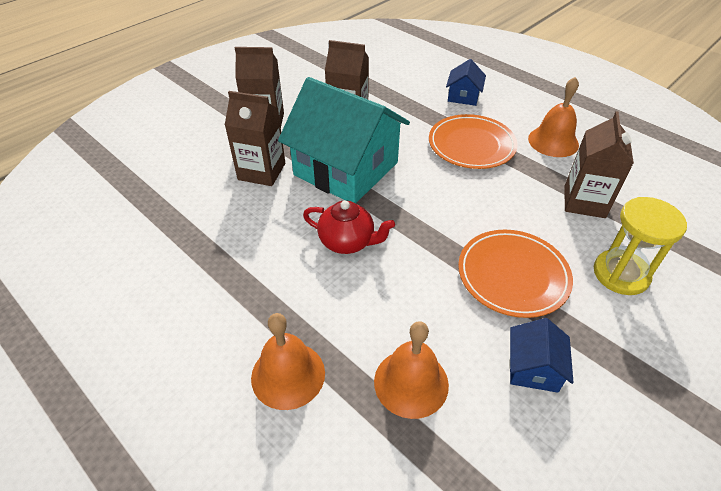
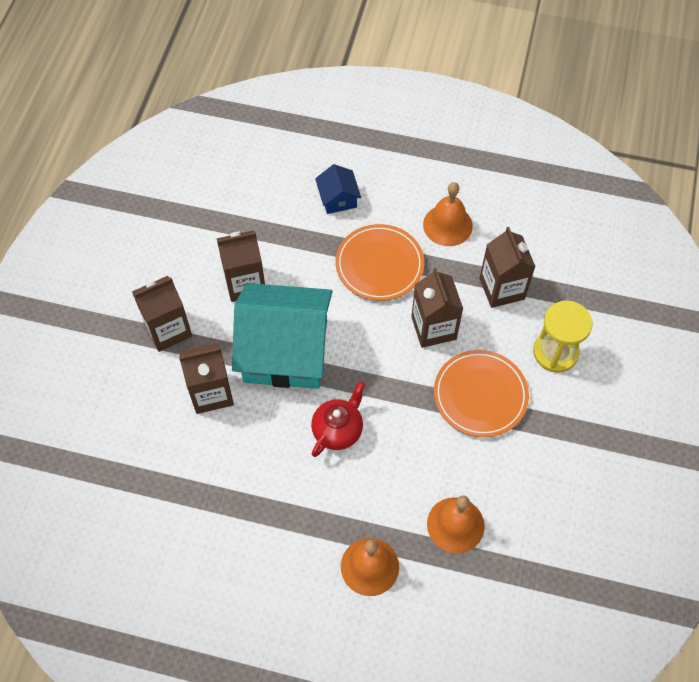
camera: 30 degrees left, 15 degrees up
red teapot [303,200,395,254] -> red teapot turned 45 degrees counterclockwise [311,382,365,457]
blue house [509,318,574,393] -> none
none -> brown carton [411,268,463,348]

